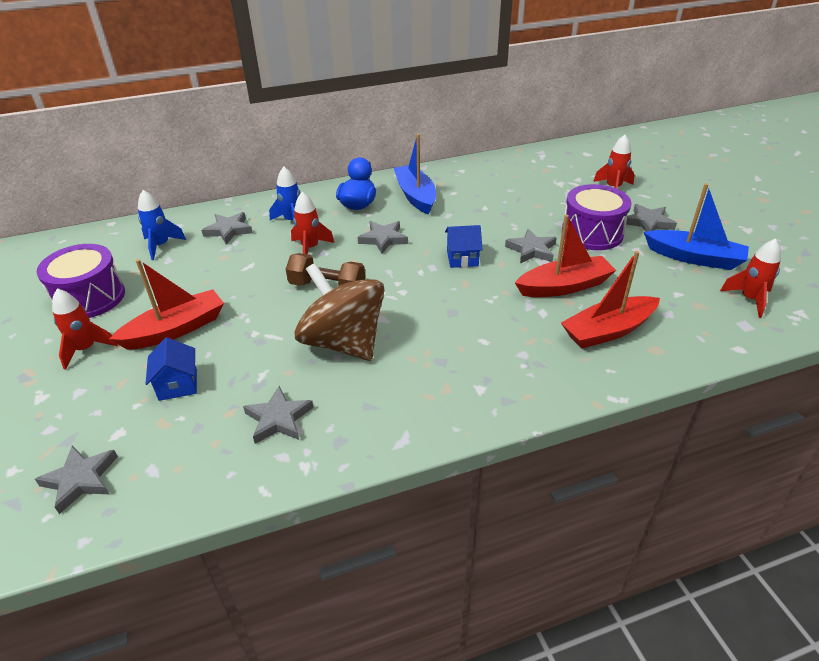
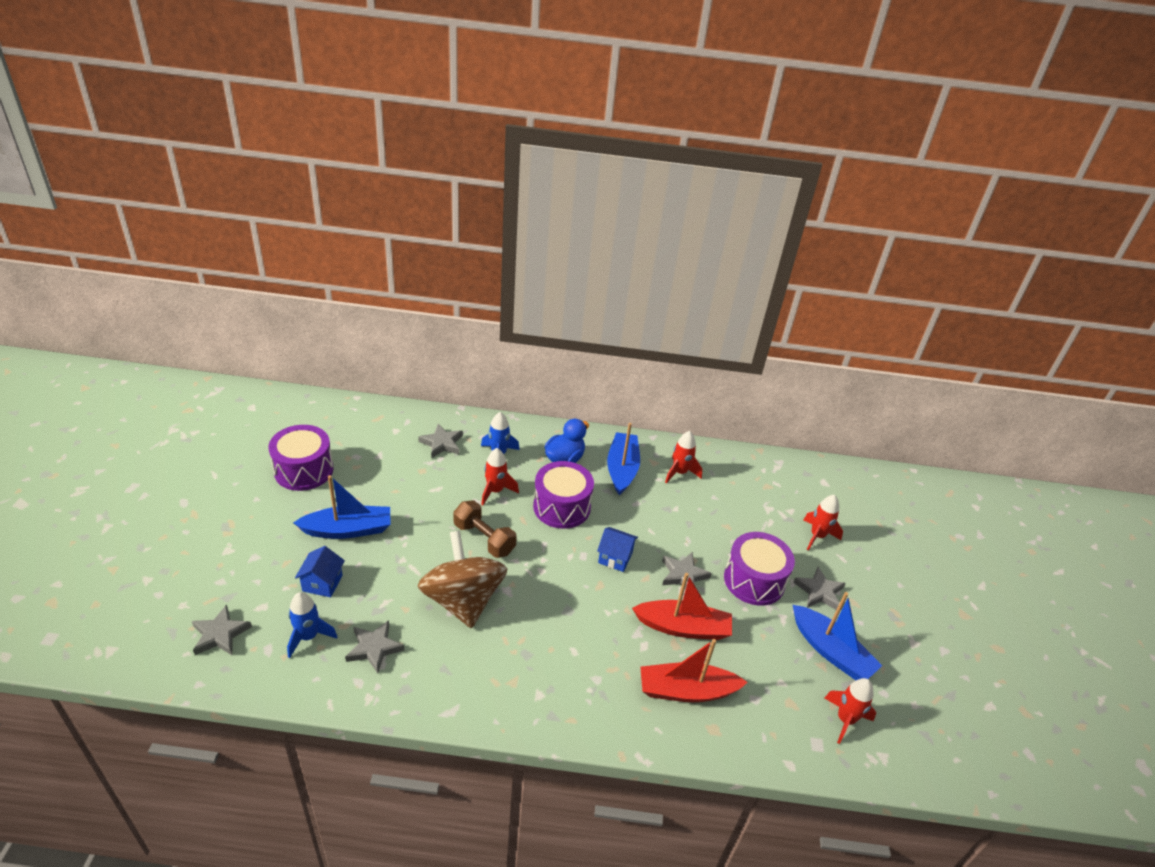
camera: 20 degrees right, 0 degrees up
red rocket [52,289,118,370] -> red rocket moved to [665,431,702,483]
red boat [110,259,224,350] -> blue boat [293,475,391,539]
blue rocket [138,190,186,260] -> blue rocket moved to [287,592,338,658]
grey star [358,221,408,254] -> purple drum [533,461,594,529]

